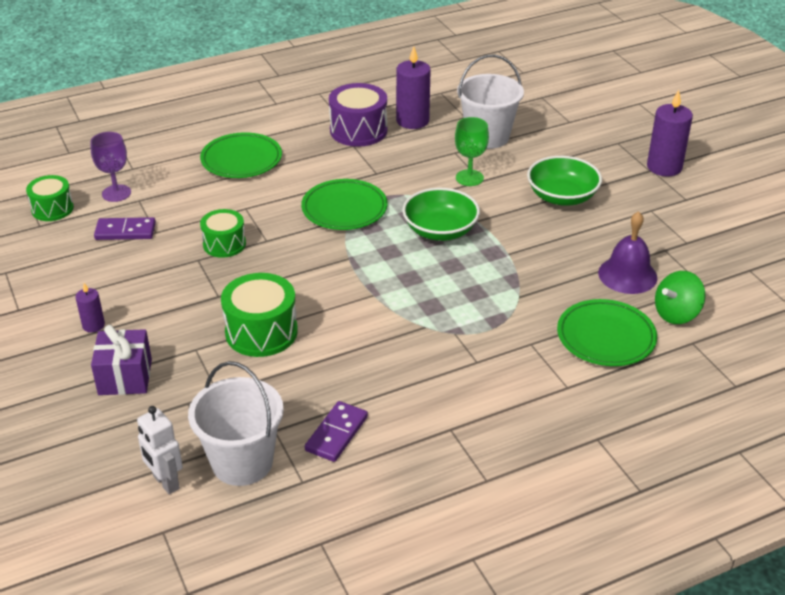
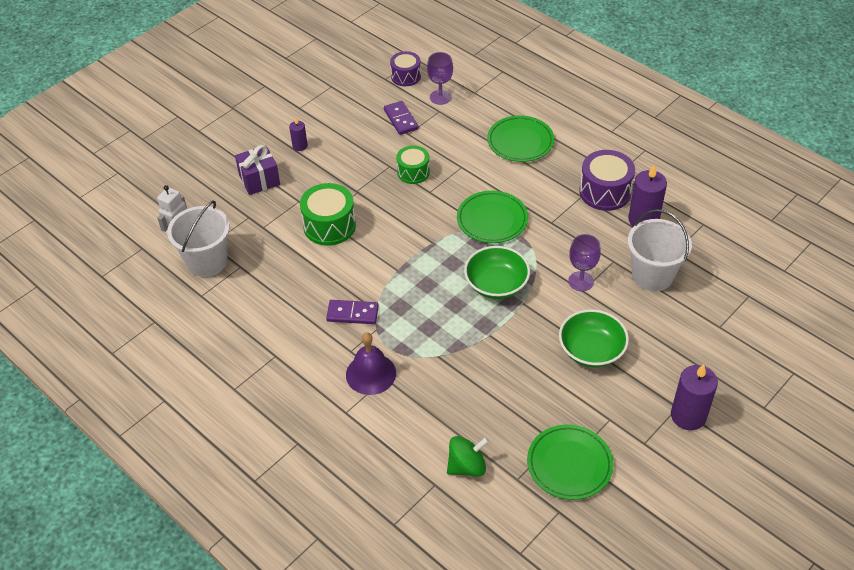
camera: 70 degrees right, 10 degrees up
green drum [26,175,74,221] -> purple drum [390,51,421,86]
purple domino [305,401,368,462] -> purple domino moved to [326,300,379,324]
green goblet [455,117,489,186] -> purple goblet [568,234,601,291]
green plate [557,299,657,366] -> green plate moved to [527,424,614,500]
purple bell [598,211,657,294] -> purple bell moved to [346,333,396,395]
green spinning top [655,271,706,324] -> green spinning top turned 120 degrees clockwise [447,436,489,477]

